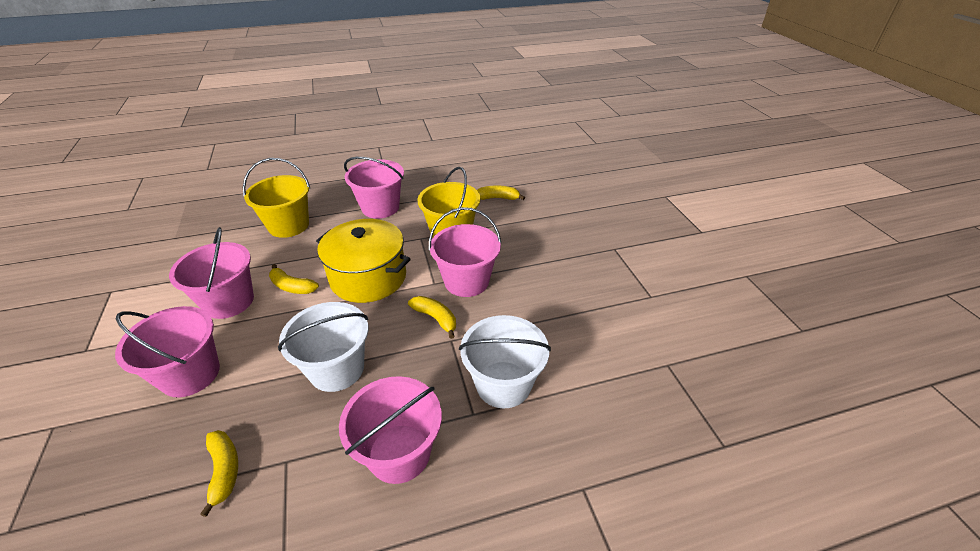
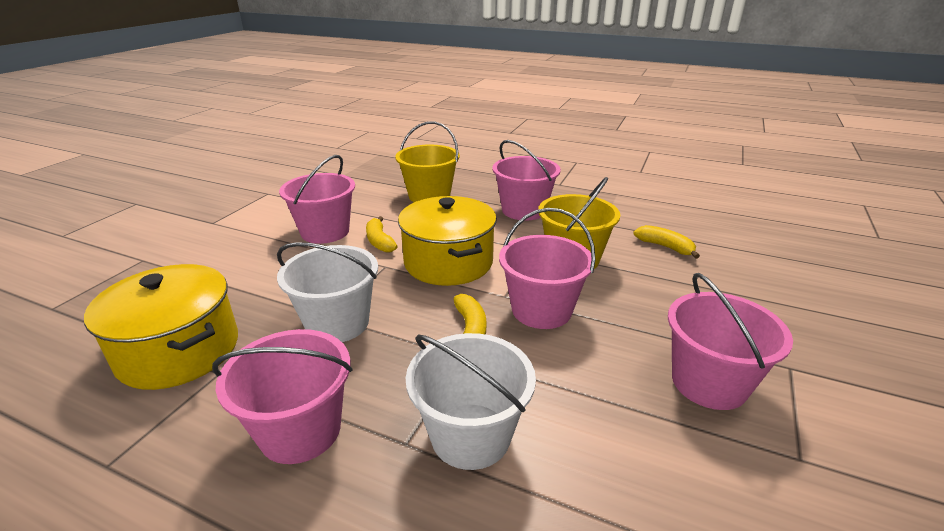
camera: 40 degrees right, 10 degrees down
pink bucket [115,306,220,397] -> pink bucket moved to [668,273,793,410]
yellow banana [200,430,238,517] -> yellow pot [84,264,238,390]

